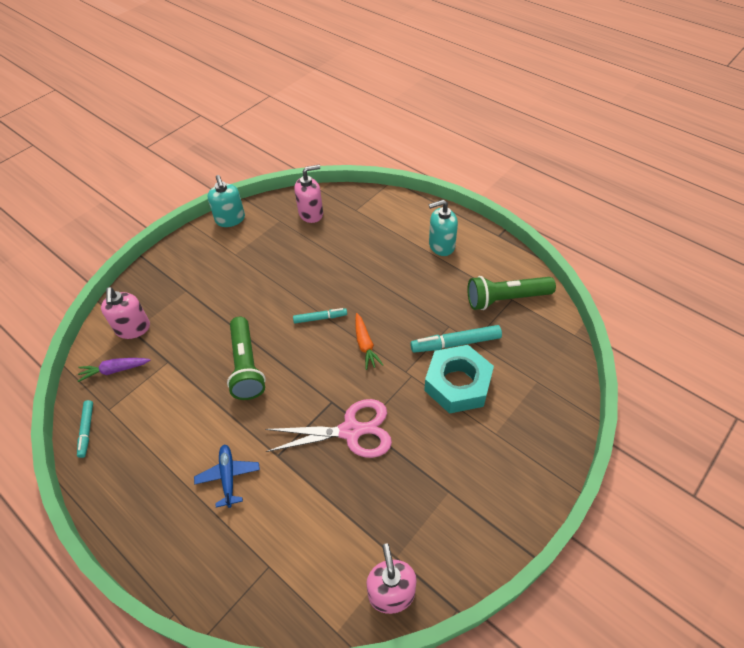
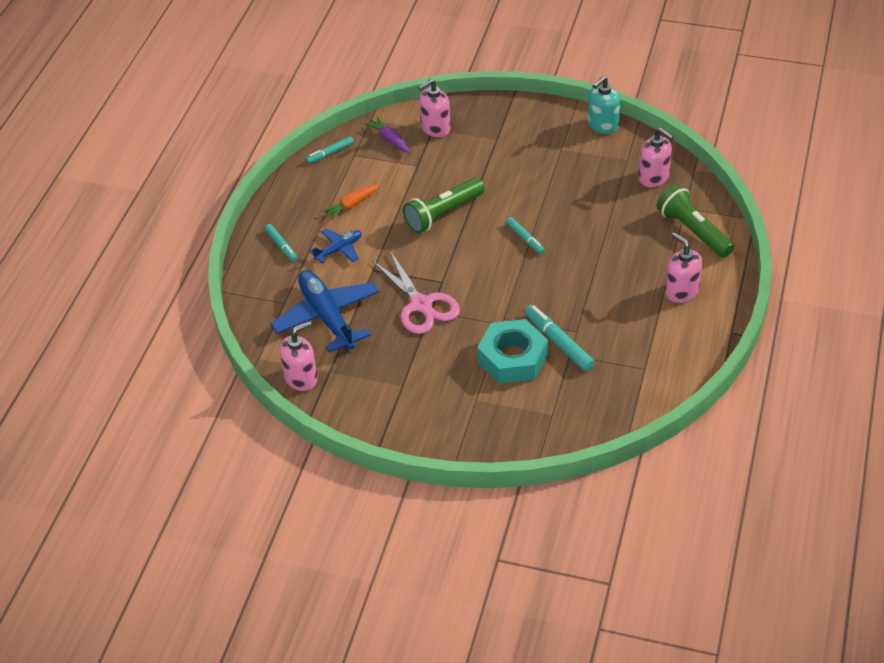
camera: 65 degrees right, 5 degrees down
orange carrot [355,313,383,370] -> orange carrot moved to [322,184,380,220]
turquoise soap dispenser [429,200,458,256] -> pink soap dispenser [665,232,702,303]
green flashlight [467,276,556,310] -> green flashlight moved to [657,184,734,258]
none -> turquoise marker [265,224,298,262]
none -> blue plane [271,270,379,353]

